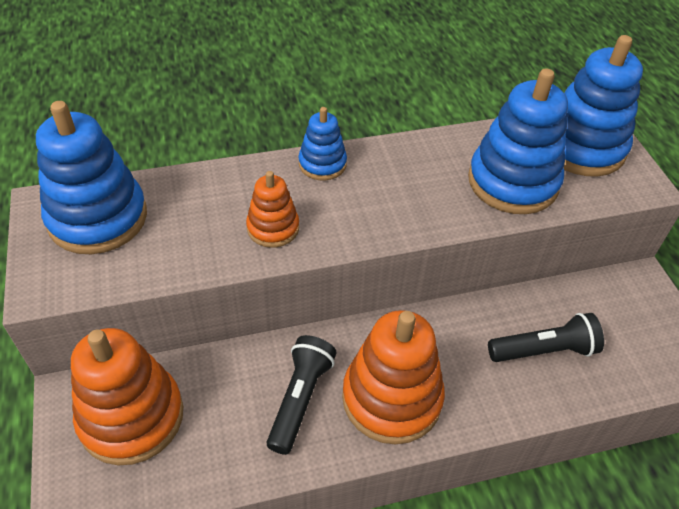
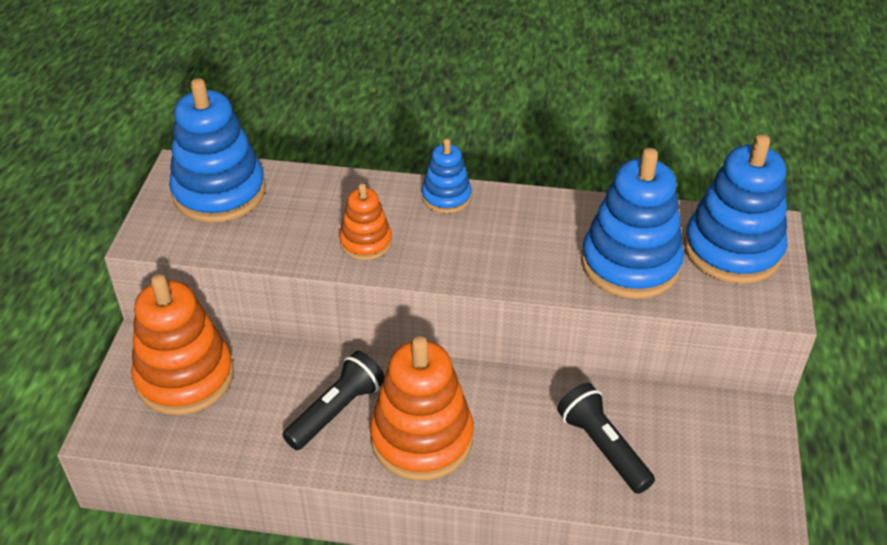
camera: 25 degrees right, 5 degrees down
black flashlight [488,313,604,362] -> black flashlight turned 135 degrees counterclockwise [557,383,655,494]

